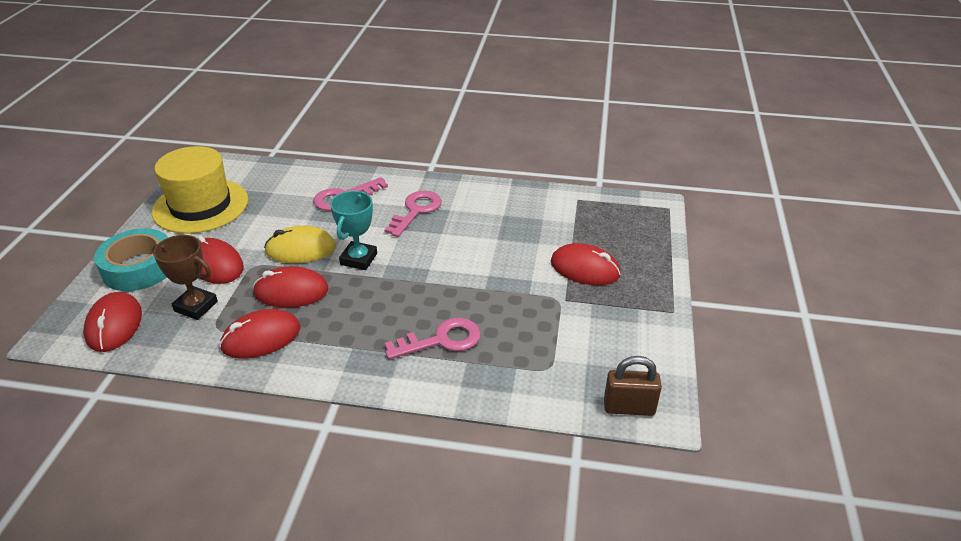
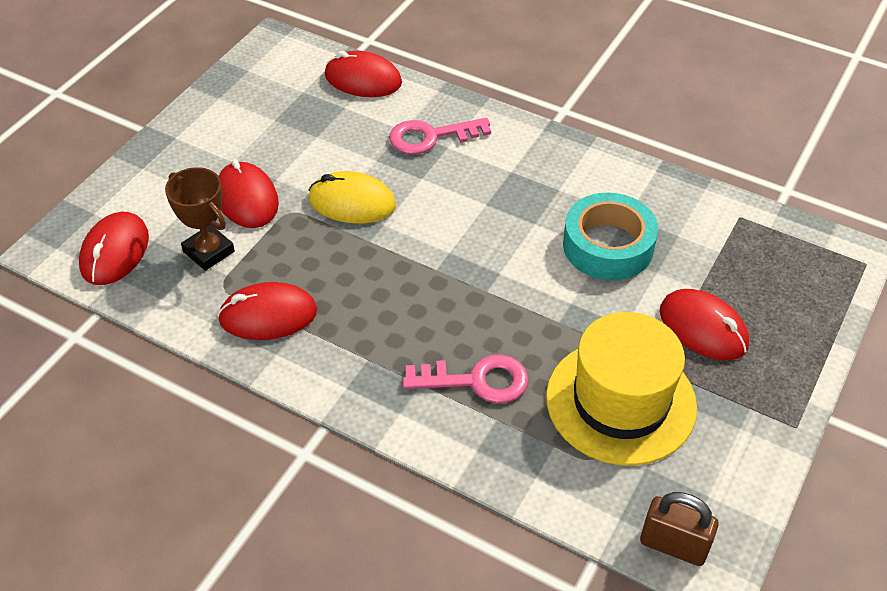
camera: 20 degrees right, 10 degrees up
turquoise tape [94,228,168,291] -> turquoise tape moved to [563,193,658,280]
yellow hat [152,146,248,234] -> yellow hat moved to [546,312,697,466]
red mouse [253,266,329,308] -> red mouse moved to [325,51,402,97]
turquoise trophy [330,191,377,270] -> none
pink key [384,191,442,237] -> none

